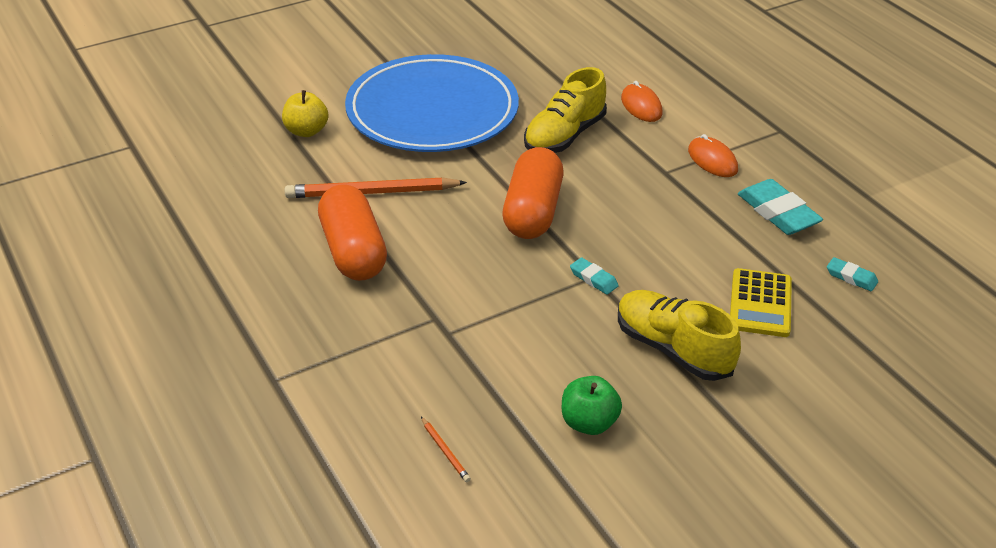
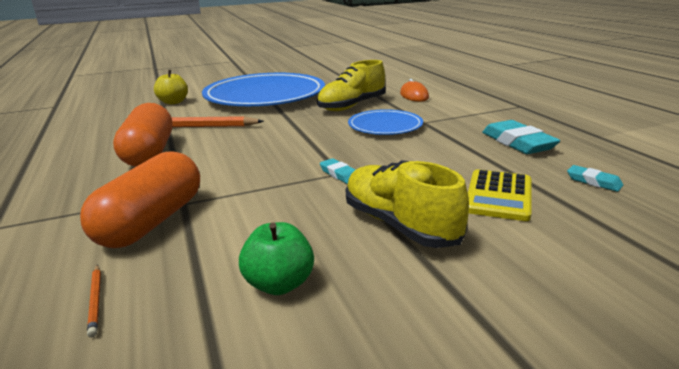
camera: 10 degrees right, 15 degrees down
orange capsule [503,147,564,239] -> orange capsule moved to [80,151,200,248]
orange mouse [688,134,738,177] -> none
none -> blue plate [348,109,423,135]

